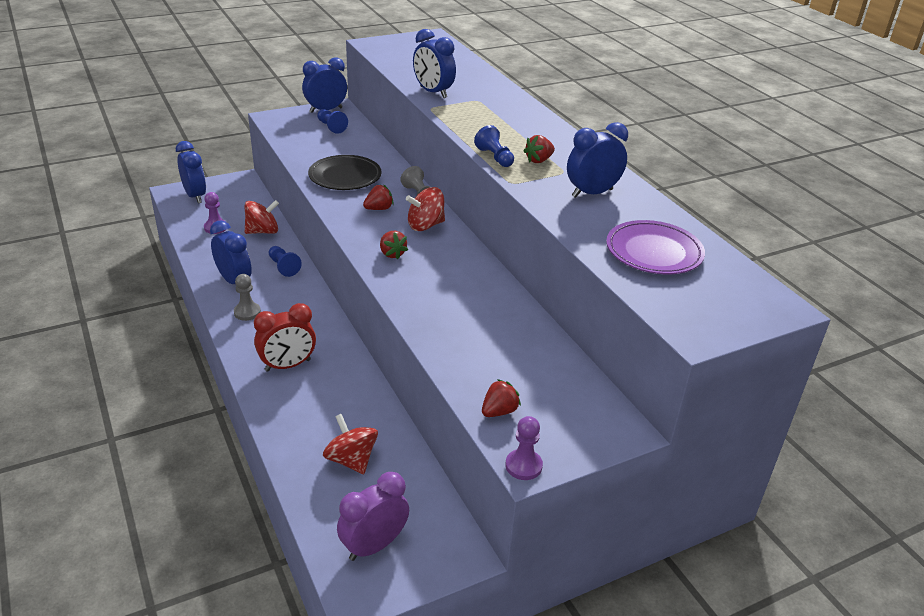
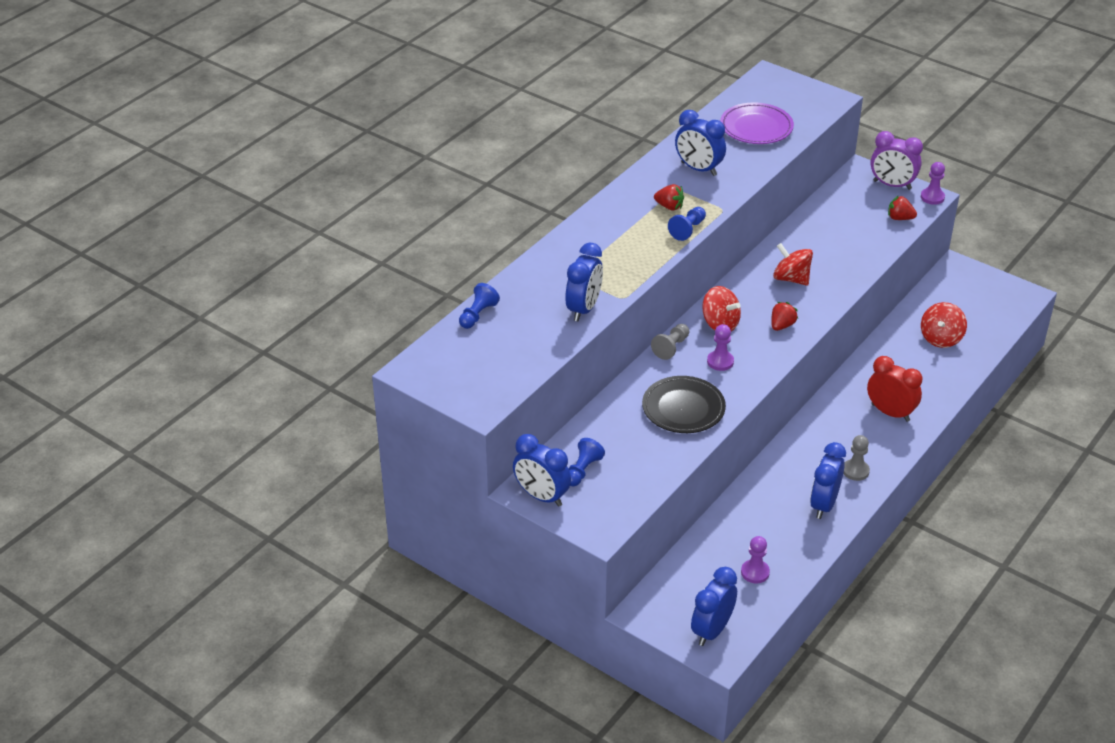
camera: 115 degrees left, 5 degrees up
red spinning top [245,200,279,234] -> red spinning top moved to [773,243,813,286]
blue pawn [269,246,302,277] -> blue pawn moved to [459,283,500,329]
purple clock [337,472,409,561] -> purple clock moved to [871,131,923,190]
red strawberry [363,184,394,210] -> purple pawn [707,324,734,371]

